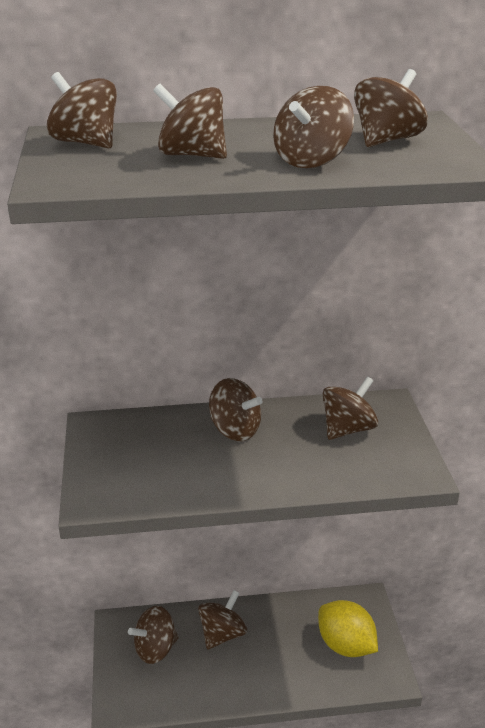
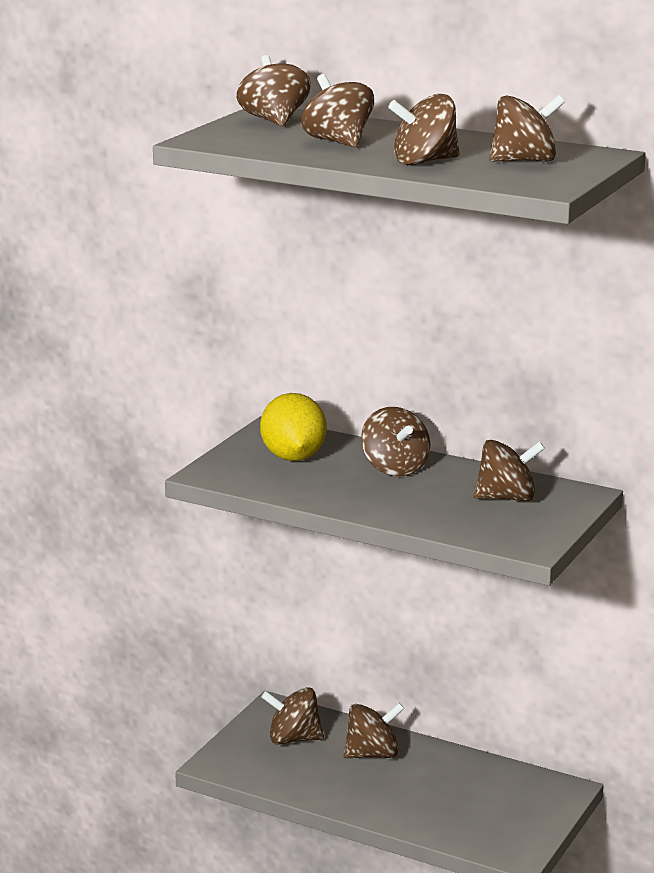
camera: 35 degrees right, 10 degrees down
yellow lemon [318,600,378,657] -> yellow lemon moved to [260,393,327,461]

